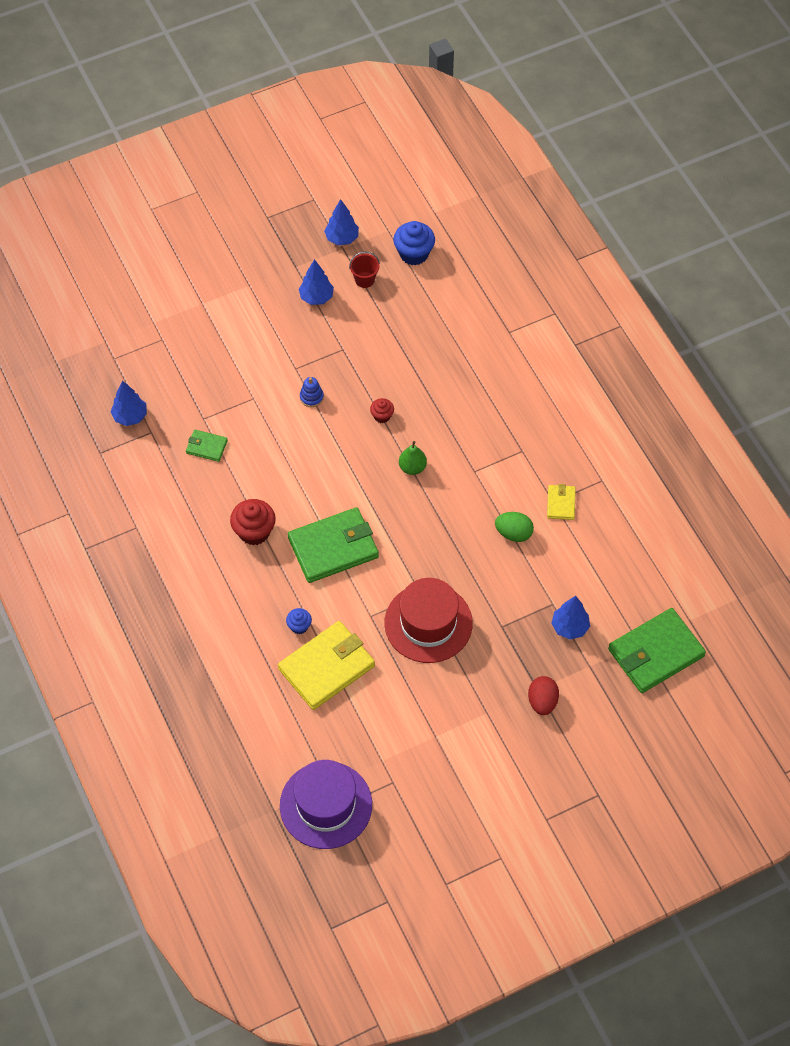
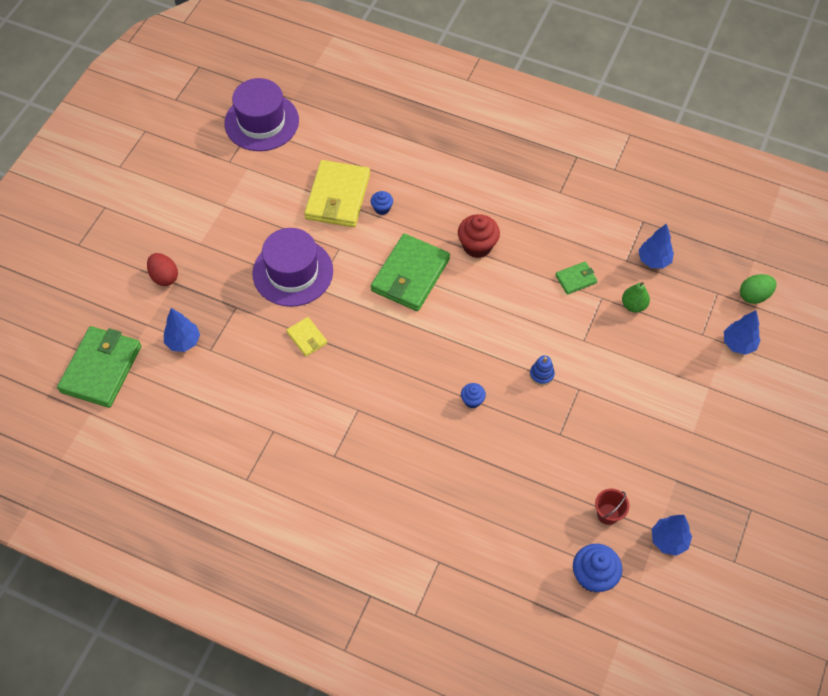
camera: 140 degrees right, 0 degrees up
blue tree [299,259,334,305] -> blue tree moved to [724,310,761,355]
red cupcake [370,398,394,423] -> blue cupcake [461,383,486,408]
red hat [384,578,473,663] -> purple hat [252,228,333,307]
green pear [399,441,427,475] -> green pear moved to [622,282,650,312]
green egg [495,512,534,542] -> green egg moved to [740,274,776,304]
yellow wallet [547,484,576,520] -> yellow wallet moved to [286,317,327,356]

